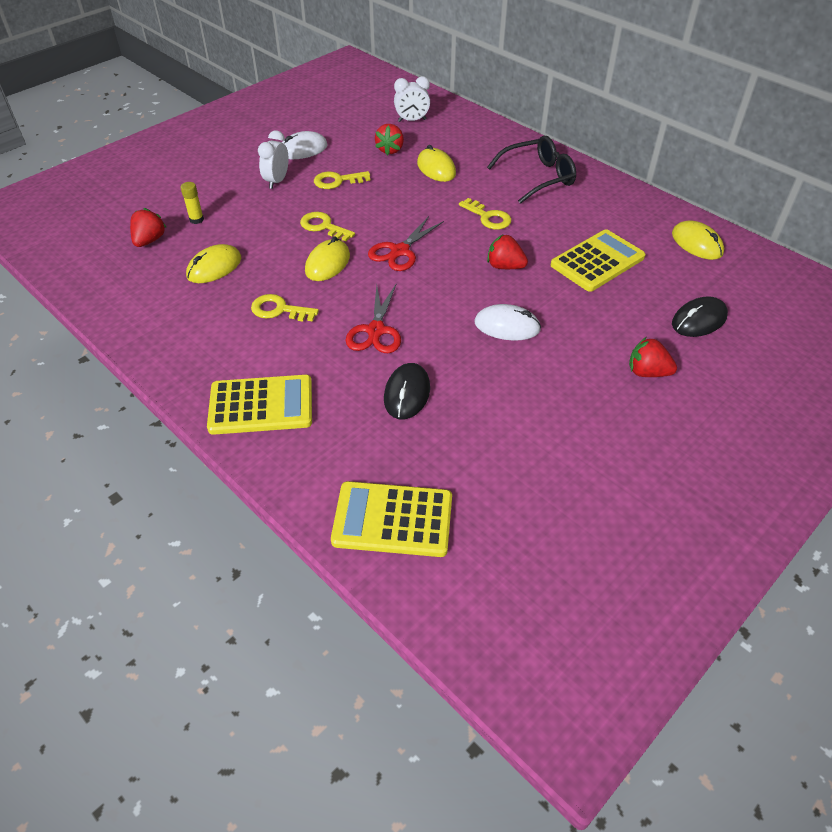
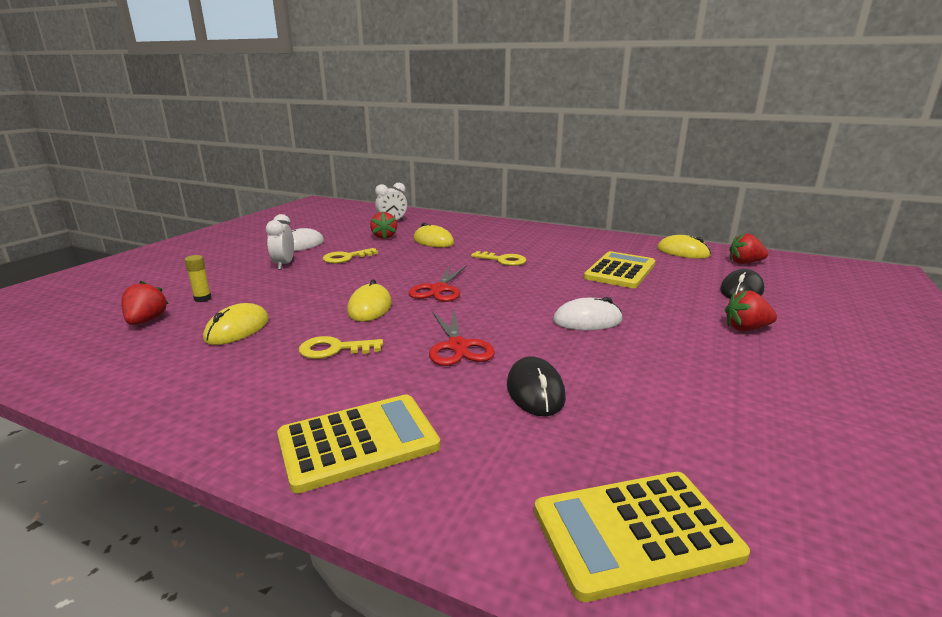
camera: 20 degrees left, 25 degrees down
yellow key [300,212,355,241] -> none
black glasses [487,136,576,204] -> none
red strawberry [487,234,528,269] -> red strawberry moved to [729,233,769,264]

